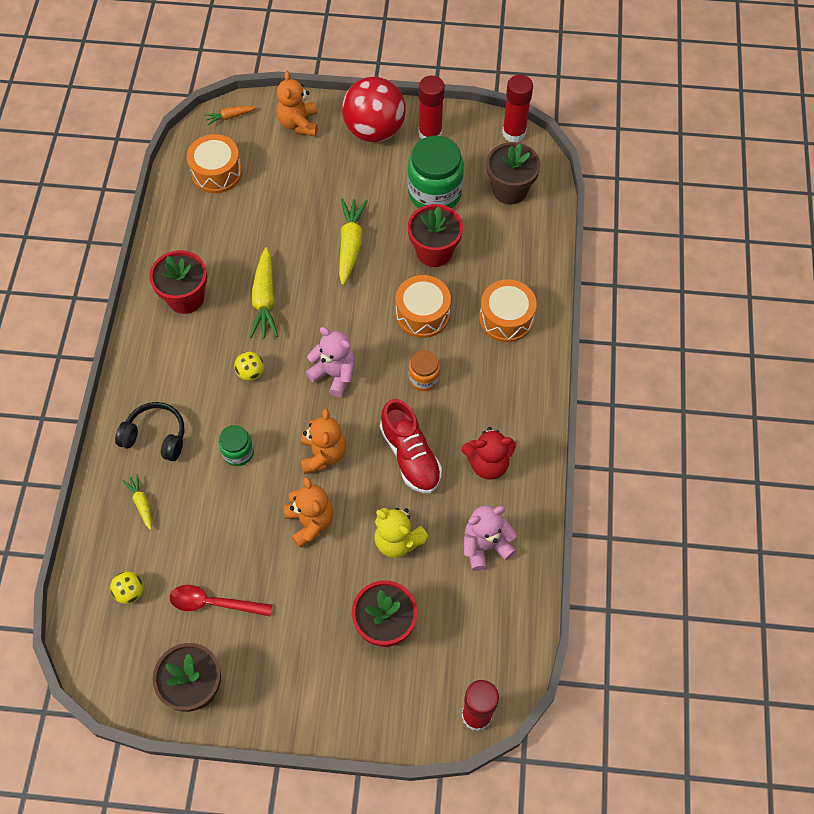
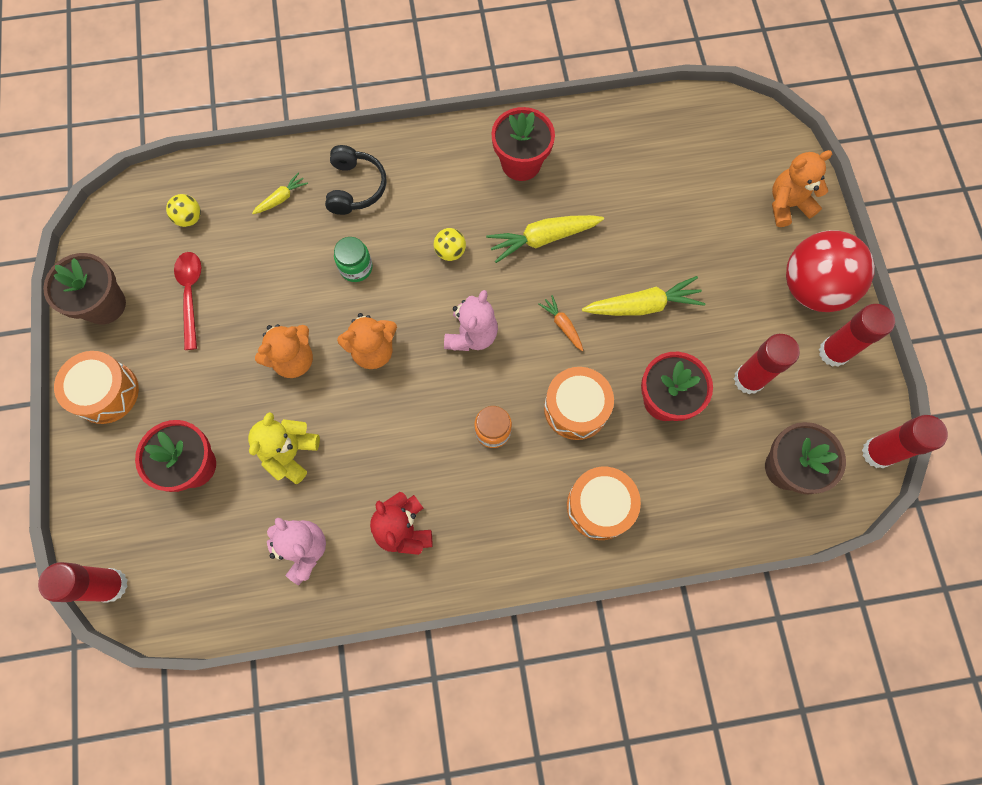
camera: 75 degrees right, 10 degrees up
orange drum [187,134,242,193] -> orange drum moved to [54,351,139,424]
orange carrot [204,106,256,125] -> orange carrot moved to [539,295,583,351]
red shoe [380,399,442,493] -> none
green jar [408,136,464,209] -> red glue stick [734,334,800,394]

